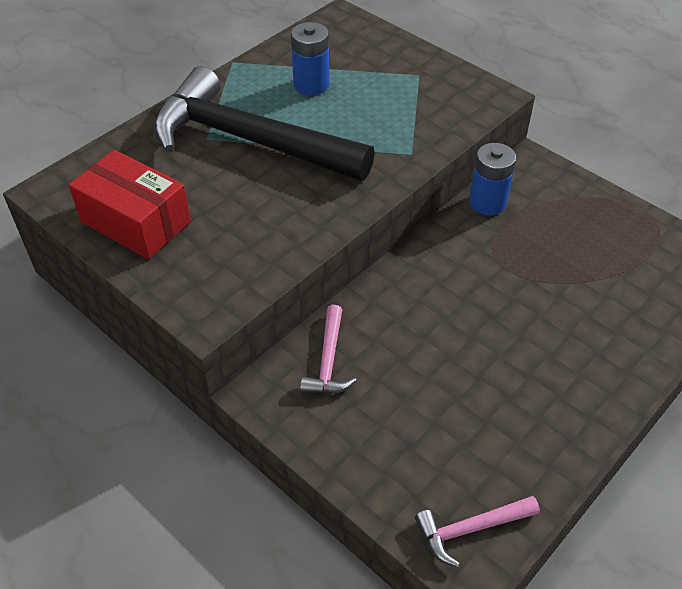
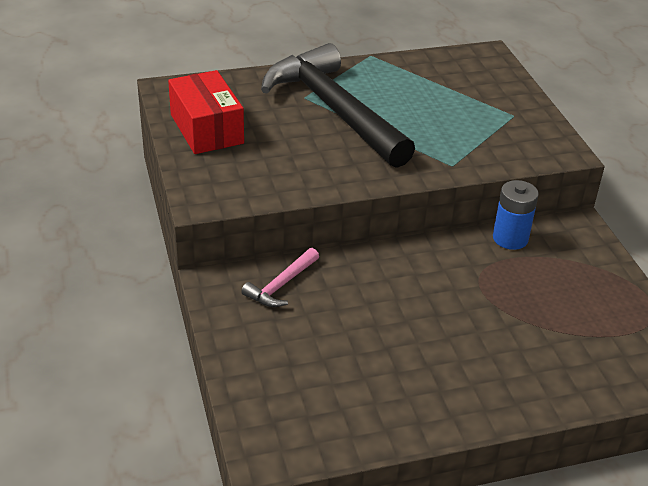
camera: 30 degrees right, 10 degrees down
blue battery [291,22,329,95] -> none
pink hammer [415,496,540,567] -> none

